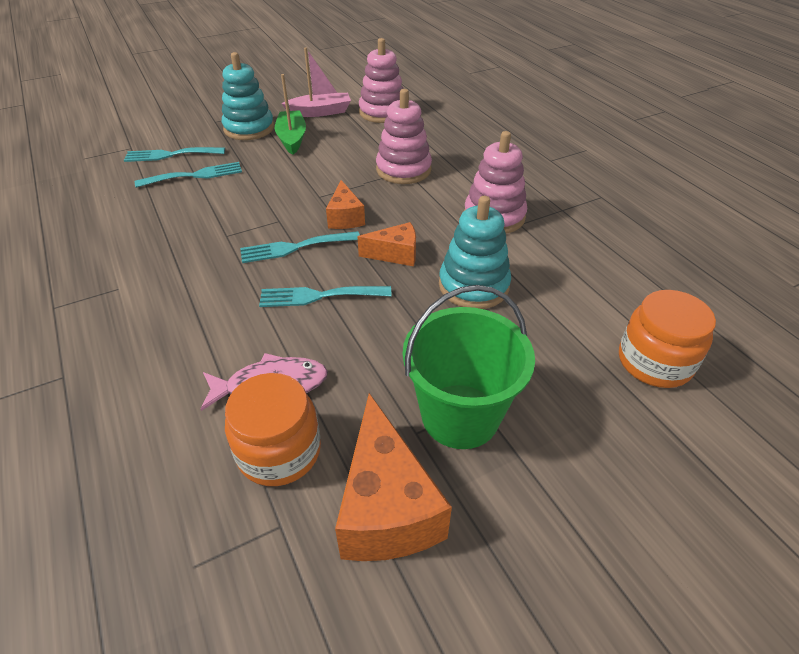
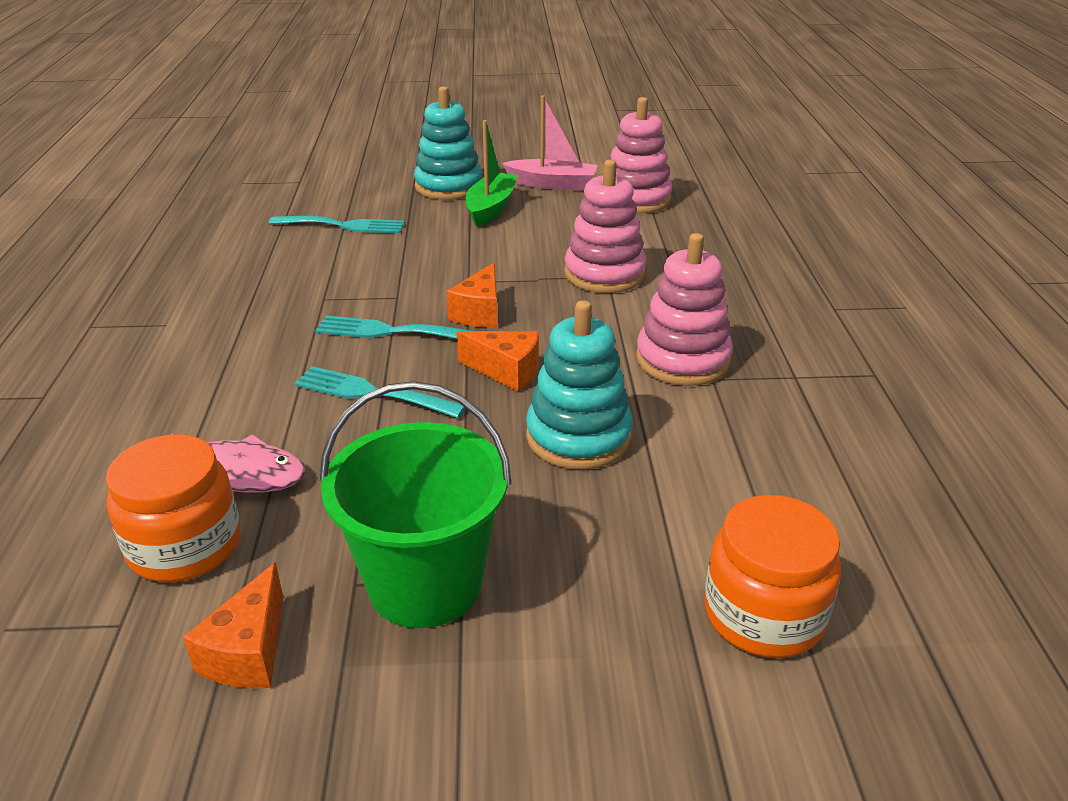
camera: 25 degrees right, 10 degrees down
turquoise fork [124,147,225,162] -> none
orange cheese [335,393,452,561] -> orange cheese [183,563,283,688], size x0.57

